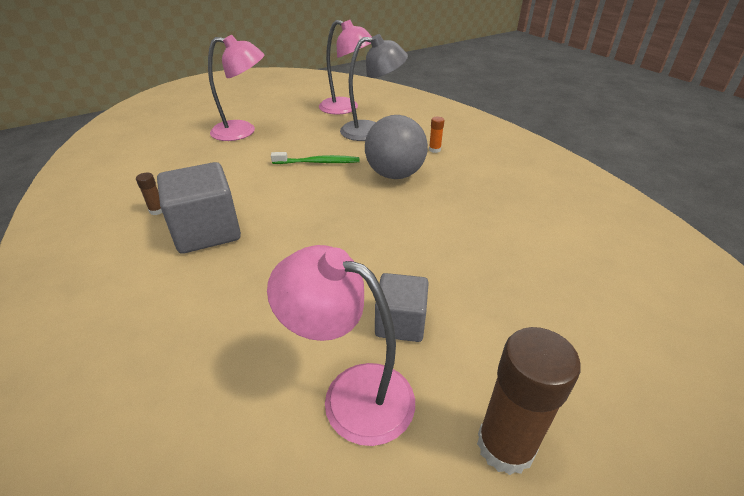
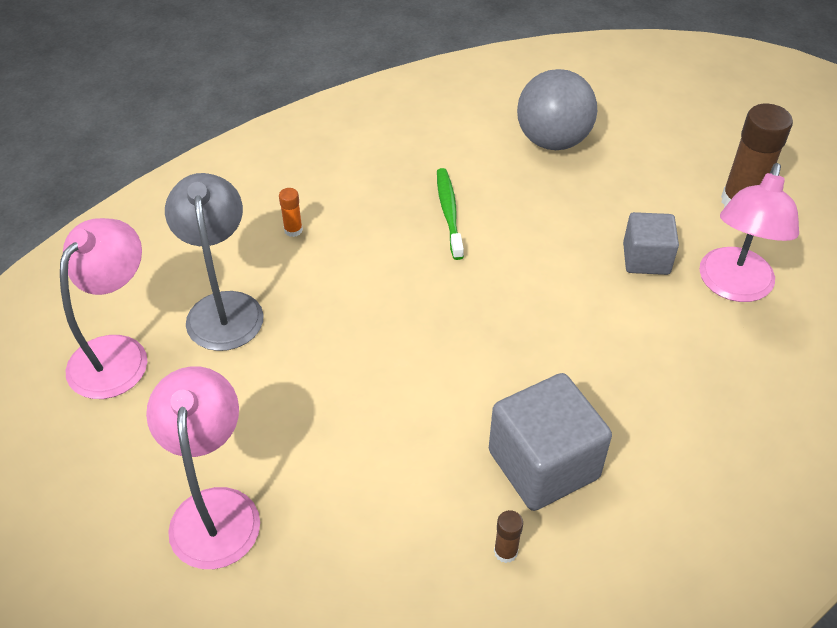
camera: 95 degrees left, 10 degrees up
green toothbrush [271,152,359,164] -> green toothbrush moved to [437,168,464,260]
grey ball [365,115,428,179] -> grey ball moved to [517,69,597,150]

